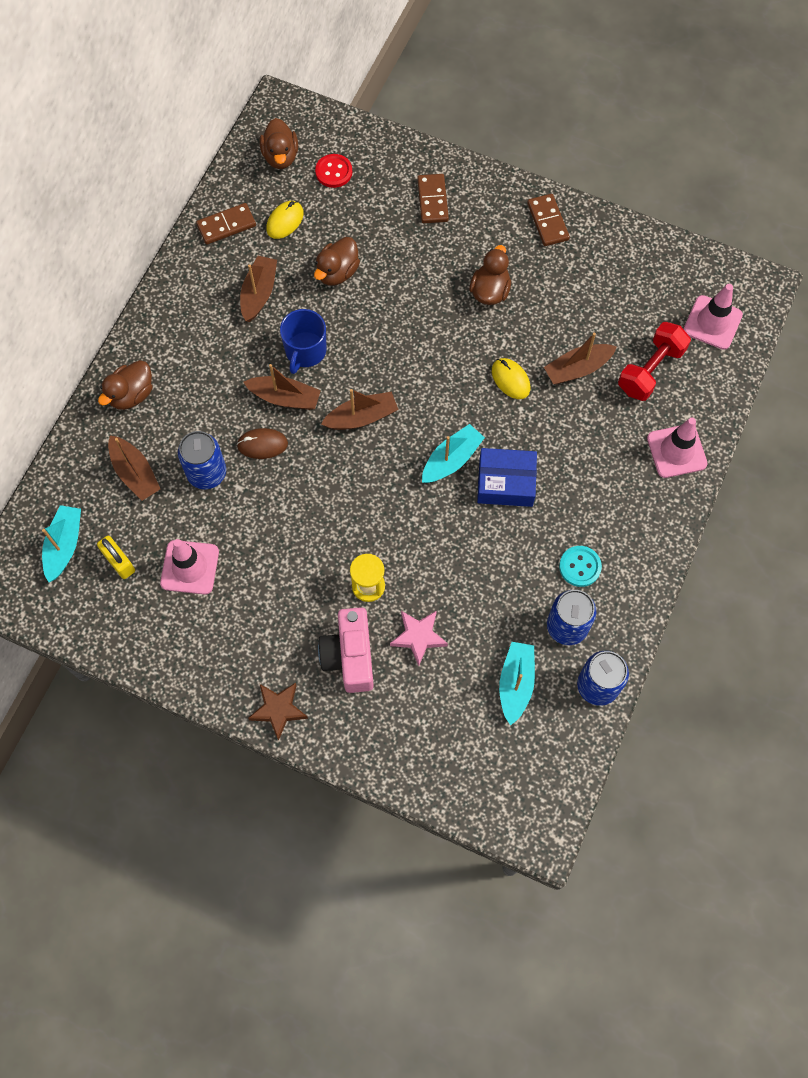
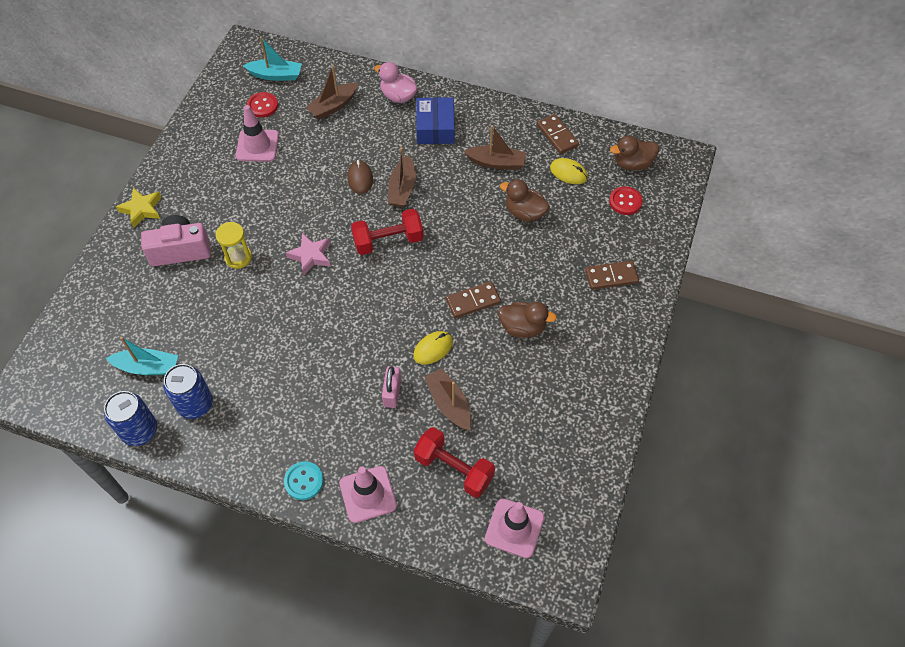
camera: 85 degrees right, 10 degrees down
yellow padlock [97,536,135,579] -> red button [247,92,278,118]
brown duck [98,360,153,410] -> pink duck [374,62,418,103]
blue can [178,431,226,489] -> none
brown star [248,683,308,741] -> yellow star [116,188,161,228]
blue mug [280,309,326,374] -> none
brown boat [321,389,399,430] -> red dumbbell [351,209,423,255]
pink star [390,611,448,666] -> pink star moved to [286,233,331,275]
turquoise boat [422,424,485,483] -> none
blue box [477,448,537,507] -> blue box moved to [417,97,455,144]
brown domino [527,194,570,246] -> brown domino moved to [446,281,501,318]
turquoise button [559,546,602,587] -> turquoise button moved to [284,461,324,500]
none -> pink padlock [382,366,401,408]

